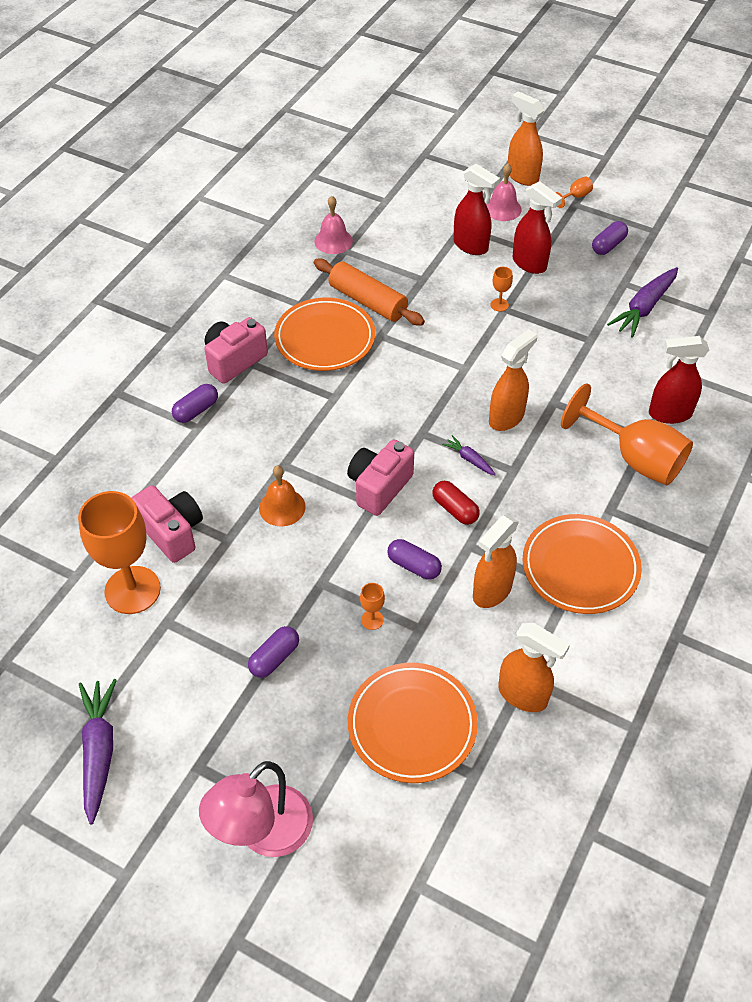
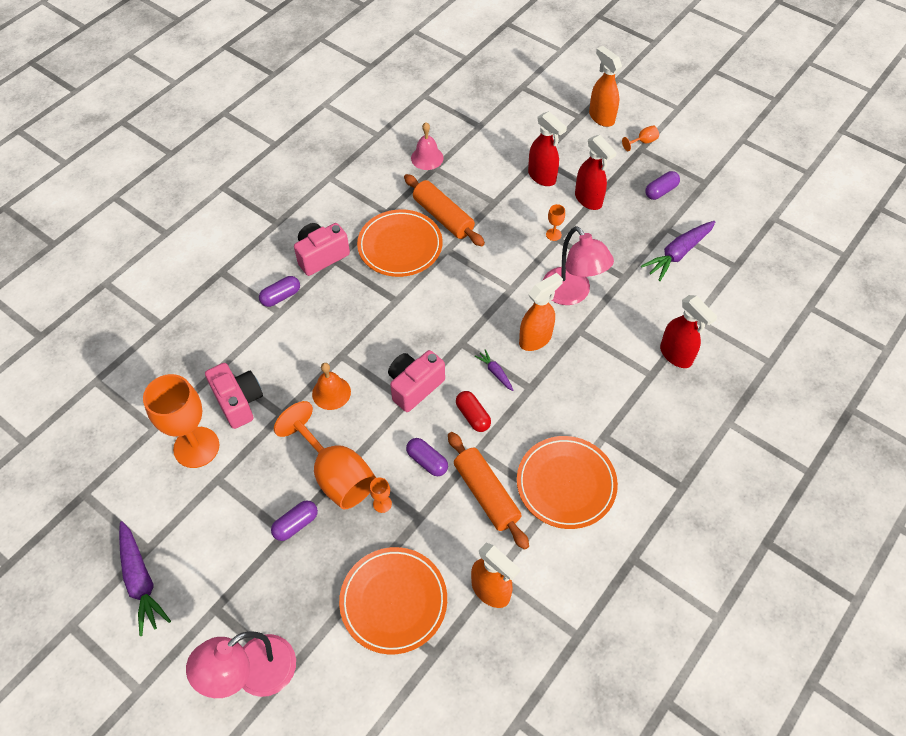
camera: 10 degrees right, 5 degrees up
purple carrot [79,679,117,825] -> purple carrot turned 150 degrees clockwise [119,521,171,636]
orange spray bottle [473,515,519,608] -> orange rolling pin [448,432,529,550]
pink bell [486,164,522,221] -> none
orange goblet [561,384,693,485] -> orange goblet moved to [274,401,376,509]
red spray bottle [649,336,709,424] -> red spray bottle turned 135 degrees counterclockwise [660,295,718,368]
none -> pink lamp [543,226,614,305]

